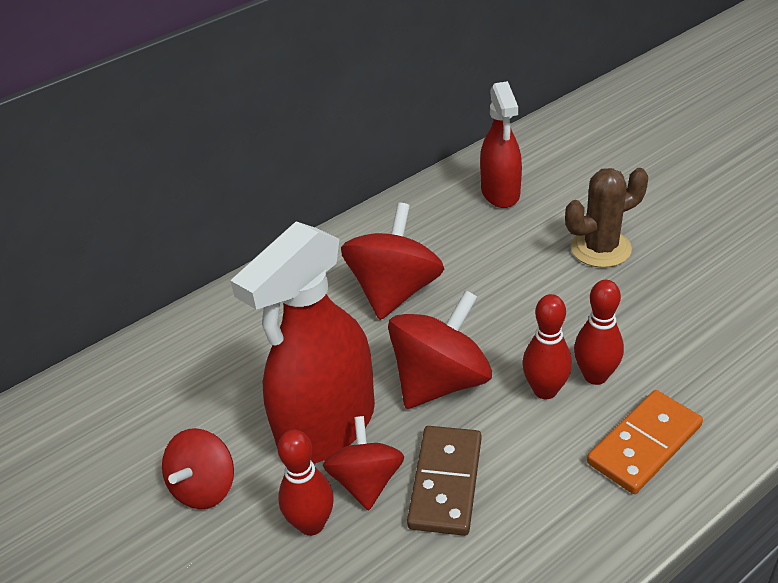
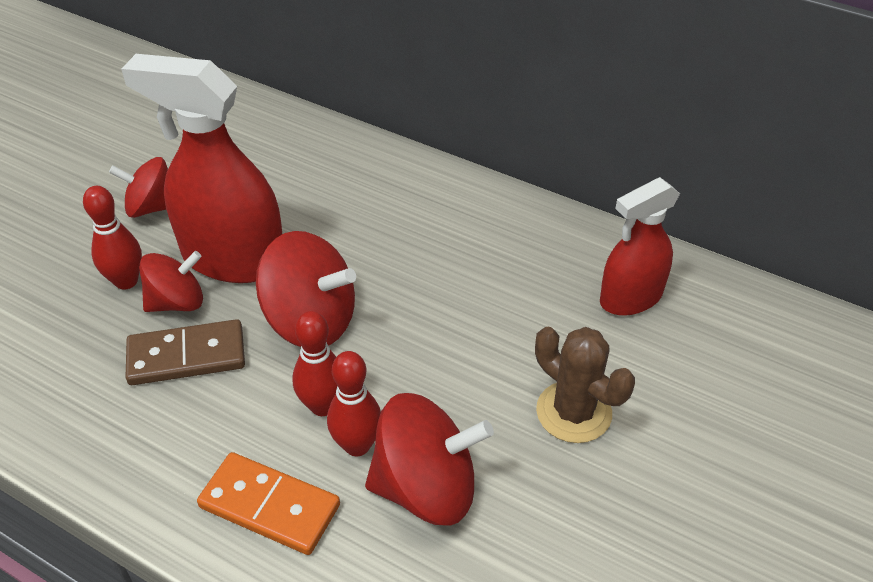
camera: 65 degrees right, 5 degrees up
red spinning top [341,202,444,320] -> red spinning top moved to [365,393,494,525]

